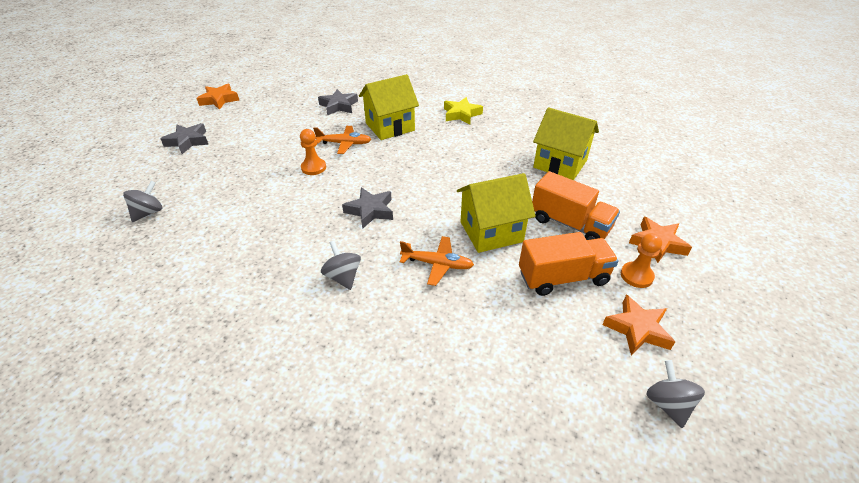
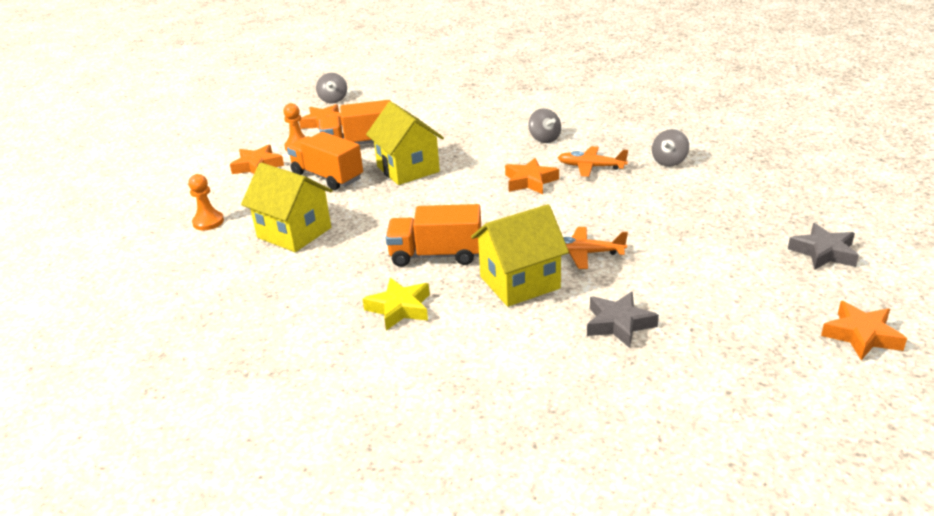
camera: 175 degrees left, 10 degrees down
grey spinning top [123,181,162,222] -> grey spinning top moved to [652,129,689,167]
orange pawn [300,129,326,175] -> orange pawn moved to [188,174,224,230]
grey star [342,188,393,229] -> orange star [505,158,559,194]
orange plane [400,236,474,286] -> orange plane moved to [558,146,628,177]
yellow house [457,173,536,253] -> yellow house turned 75 degrees clockwise [366,101,444,185]
none -> orange truck [386,204,481,267]

